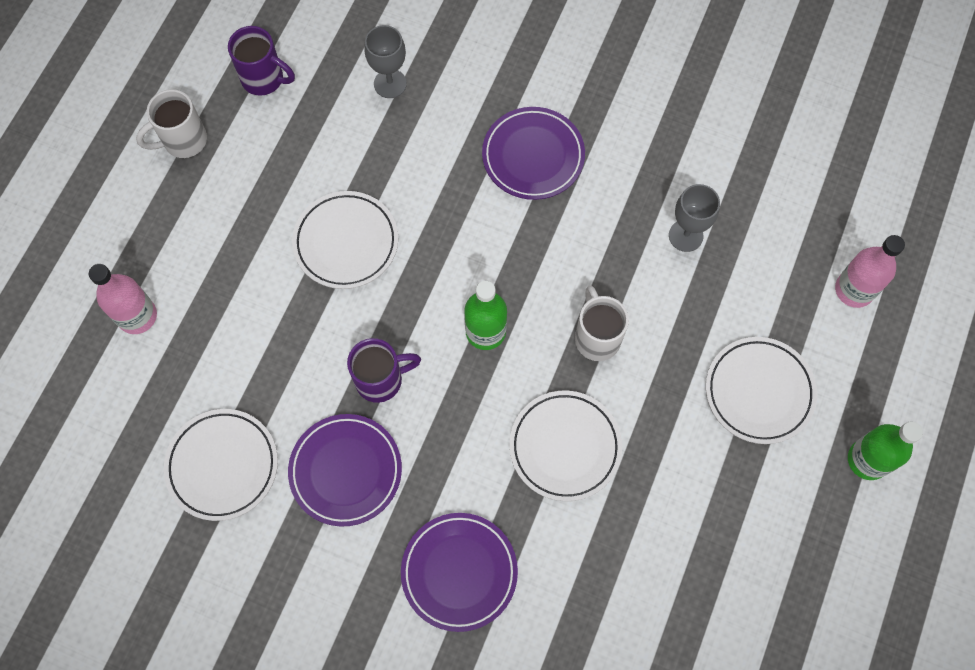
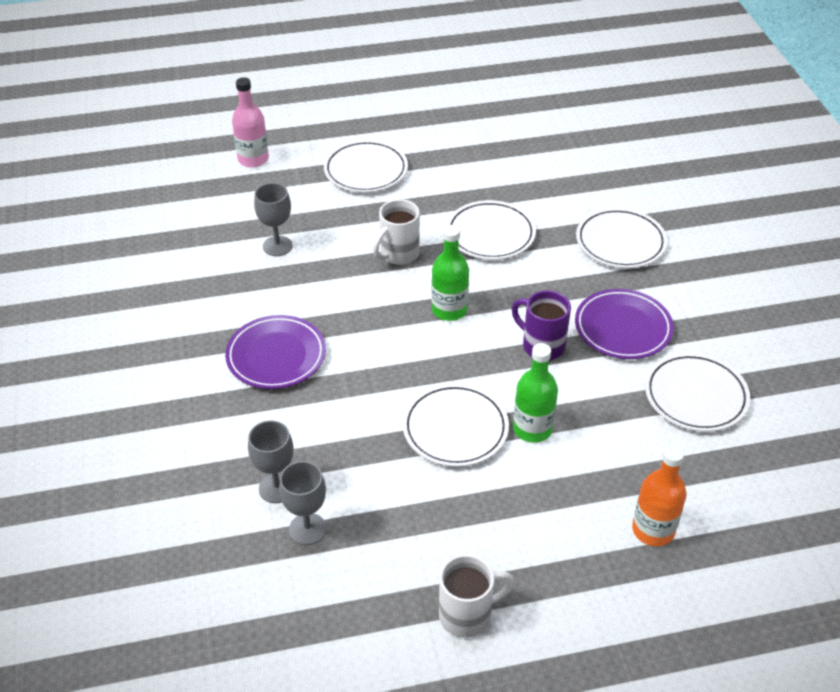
camera: 125 degrees left, 25 degrees down
pink bottle [89,264,157,334] -> orange bottle [632,445,687,546]
white mug [136,89,207,158] -> white mug turned 45 degrees counterclockwise [439,554,514,638]
purple mug [228,26,295,96] -> none
purple plate [401,513,518,632] -> white plate [576,208,667,268]
green bottle [848,421,923,480] -> green bottle moved to [513,343,558,443]
none -> grey goblet [279,461,327,545]

